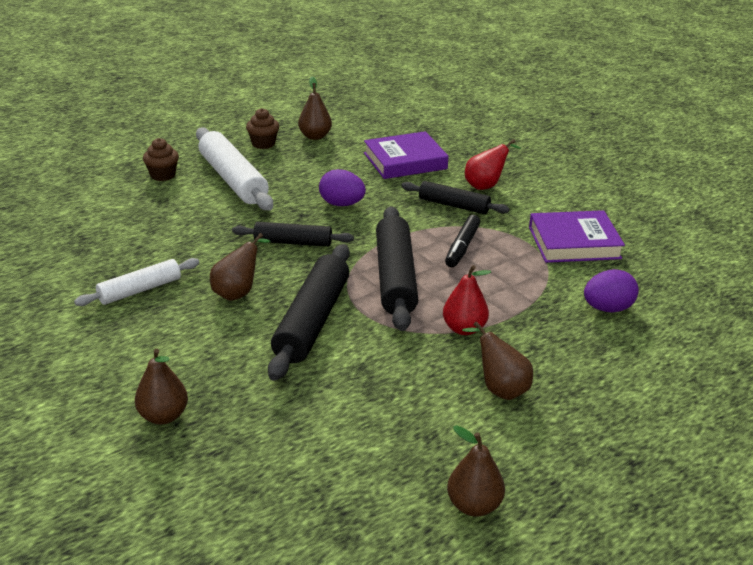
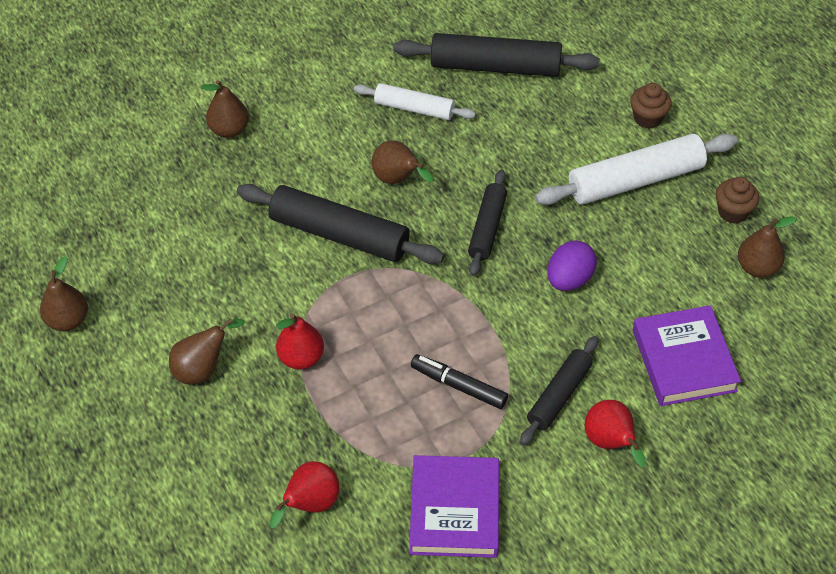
camera: 100 degrees right, 20 degrees up
white rolling pin [74,258,199,306] -> white rolling pin turned 45 degrees counterclockwise [354,83,476,120]
black rolling pin [376,206,418,331] -> black rolling pin moved to [394,33,600,77]
purple egg [584,269,639,313] -> red pear [270,461,339,528]

